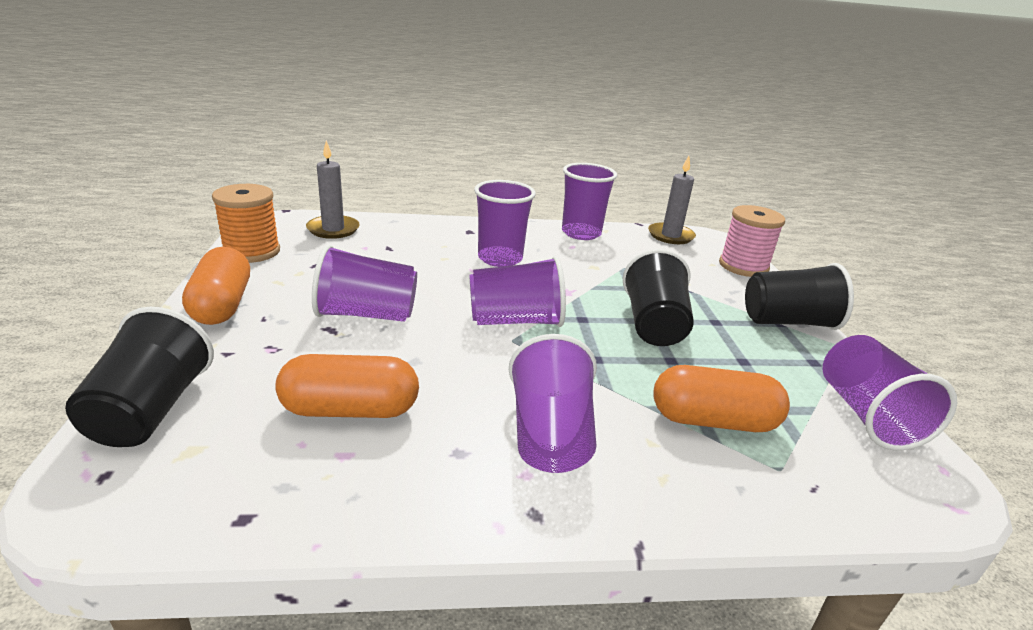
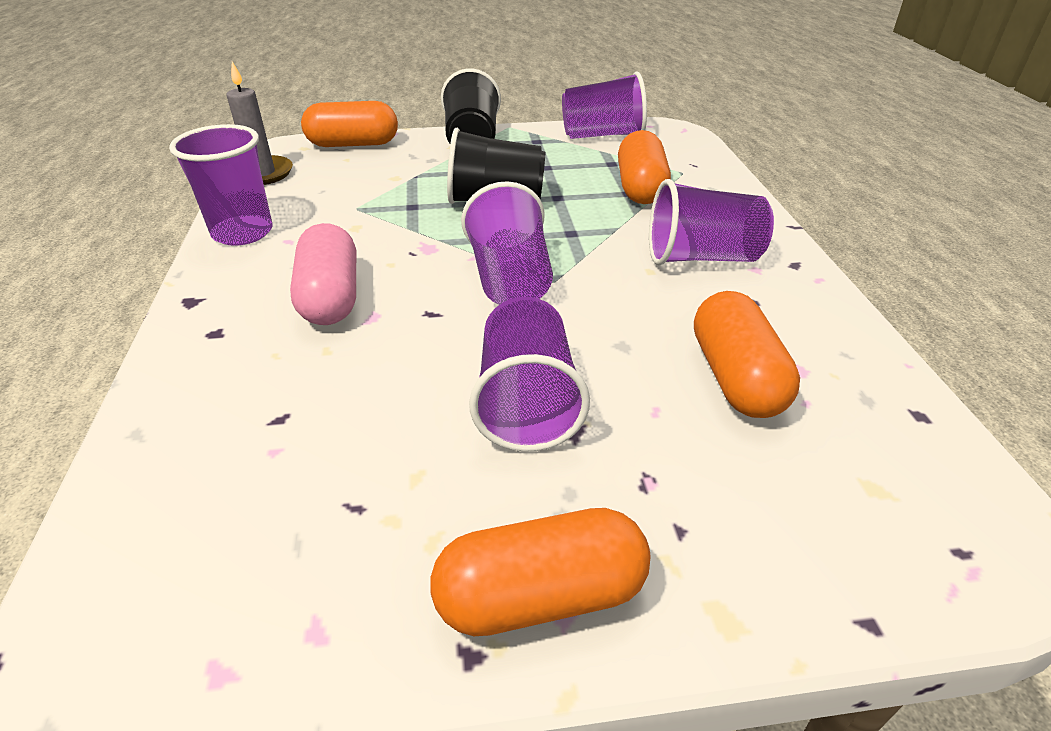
camera: 90 degrees left, 10 degrees up
black cup [65,307,214,447] -> none
orange spool [212,184,280,263] -> none
grey candle [306,140,360,239] -> none
purple cup [474,180,536,267] -> pink capsule [290,223,356,325]
pink spool [719,205,785,277] -> orange capsule [301,101,398,147]

